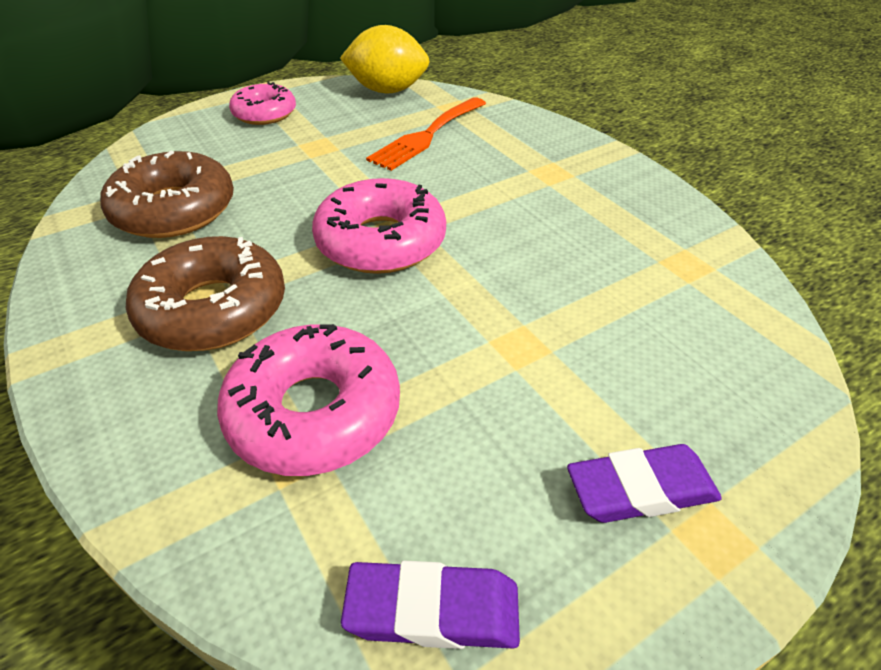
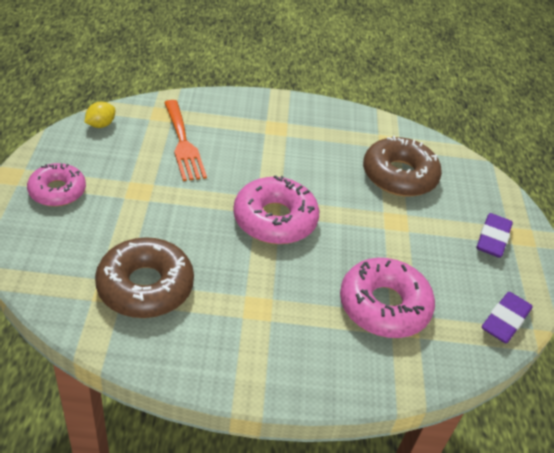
camera: 60 degrees left, 0 degrees up
brown donut [126,236,285,351] -> brown donut moved to [363,136,442,196]
yellow lemon [340,25,430,93] -> yellow lemon [84,102,115,128], size x0.50

